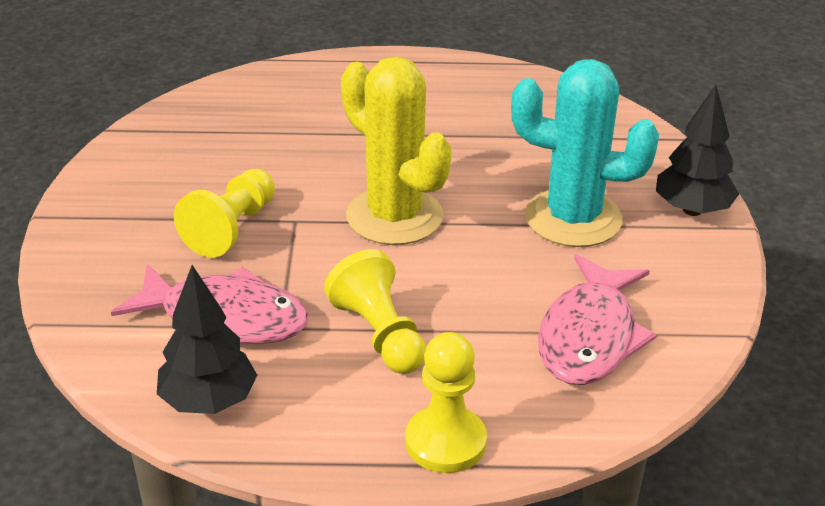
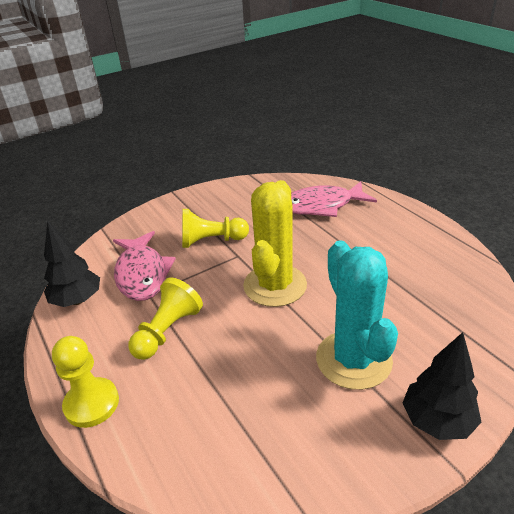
camera: 60 degrees right, 0 degrees up
pink fish [538,254,657,385] -> pink fish moved to [291,181,377,217]

